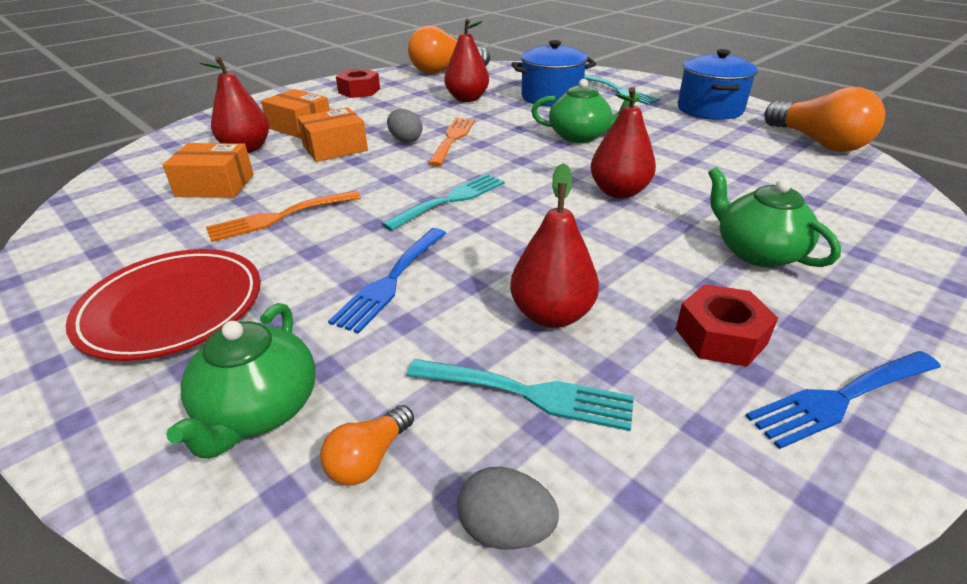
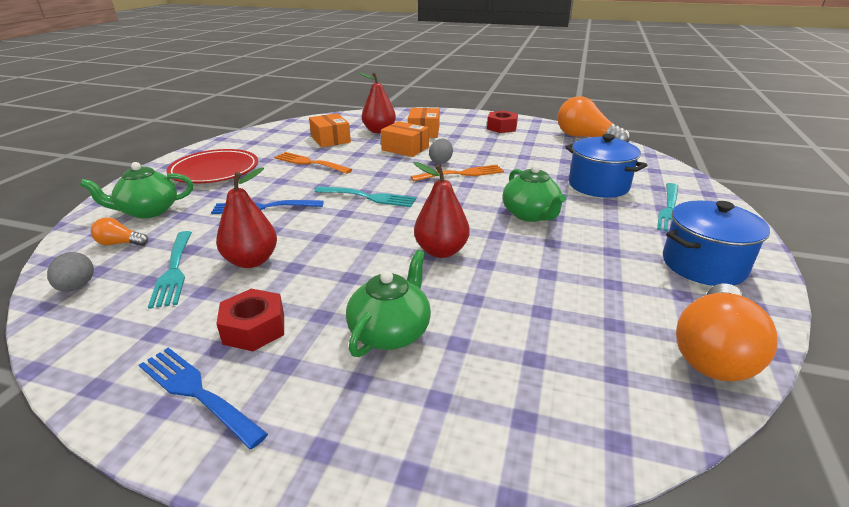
camera: 60 degrees right, 5 degrees down
red pear [444,19,489,102] -> none

